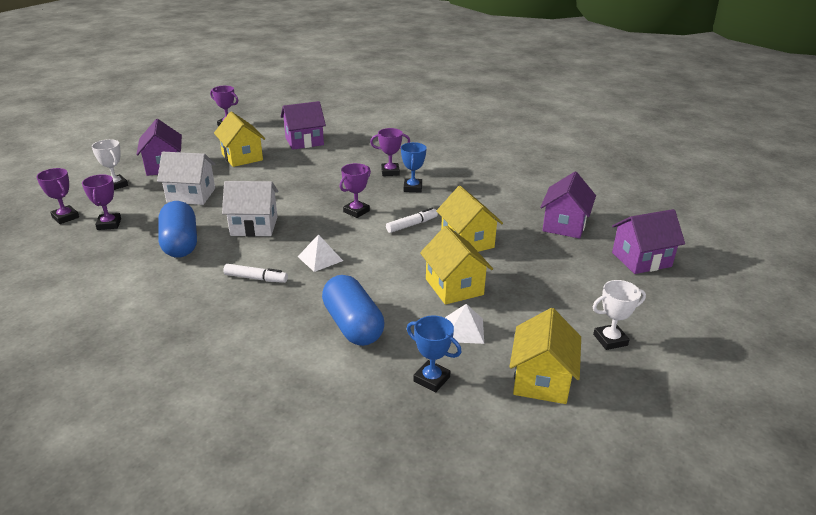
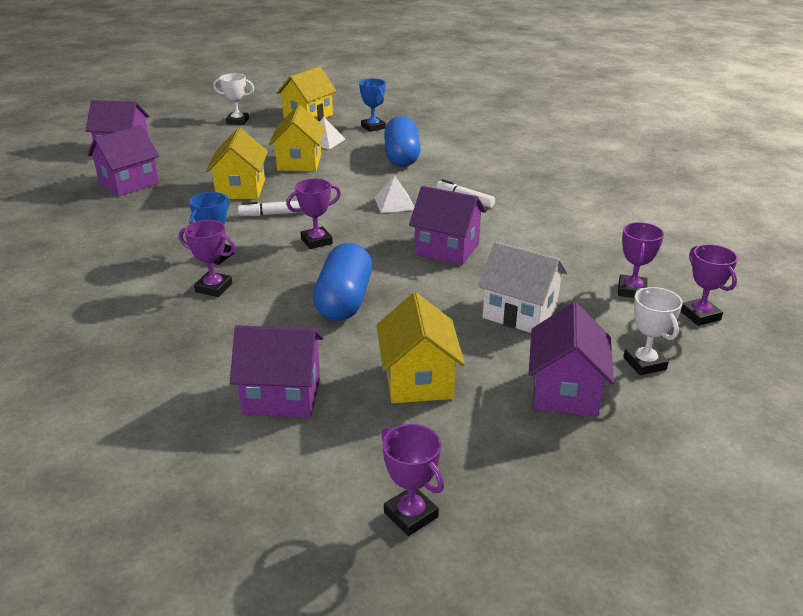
camera: 155 degrees left, 0 degrees up
blue capsule [158,201,197,258] -> blue capsule moved to [313,243,372,321]
white house [222,181,278,237] -> purple house [409,186,486,265]

